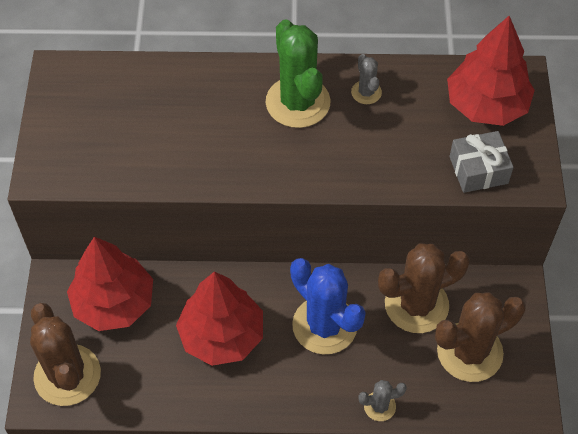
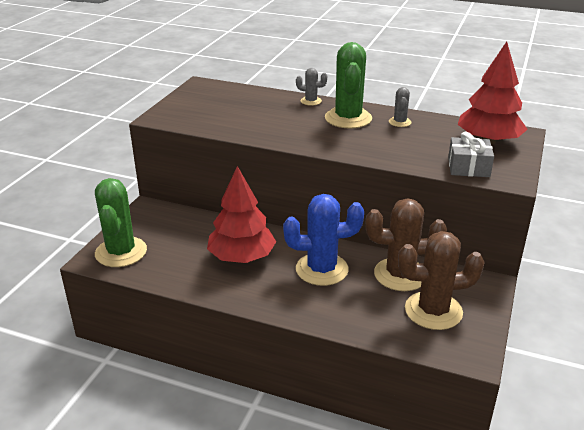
camera: 20 degrees right, 25 degrees down
brown cactus [30,303,101,406] -> green cactus [95,178,147,267]
red tree [67,237,153,331] -> none
blue cactus [290,258,366,354] -> blue cactus turned 75 degrees counterclockwise [283,194,364,286]
grey cactus [358,380,407,421] -> grey cactus moved to [296,68,327,106]

